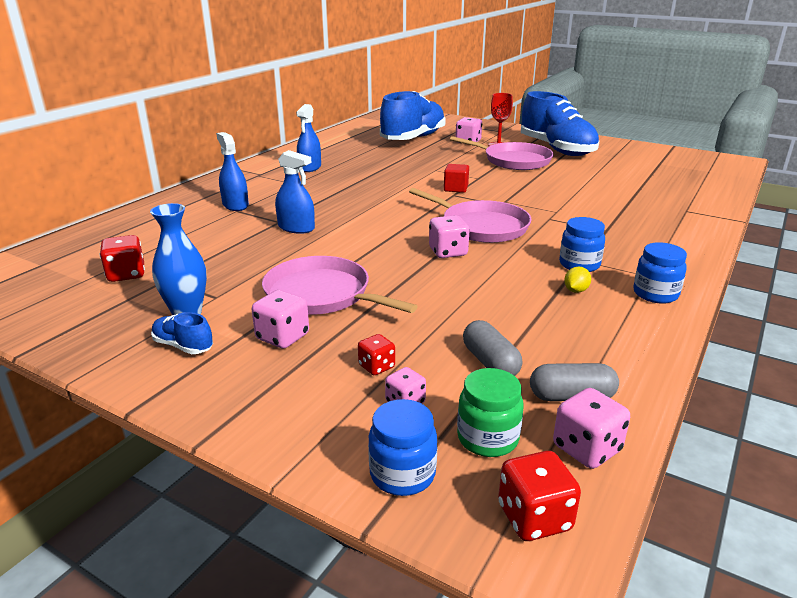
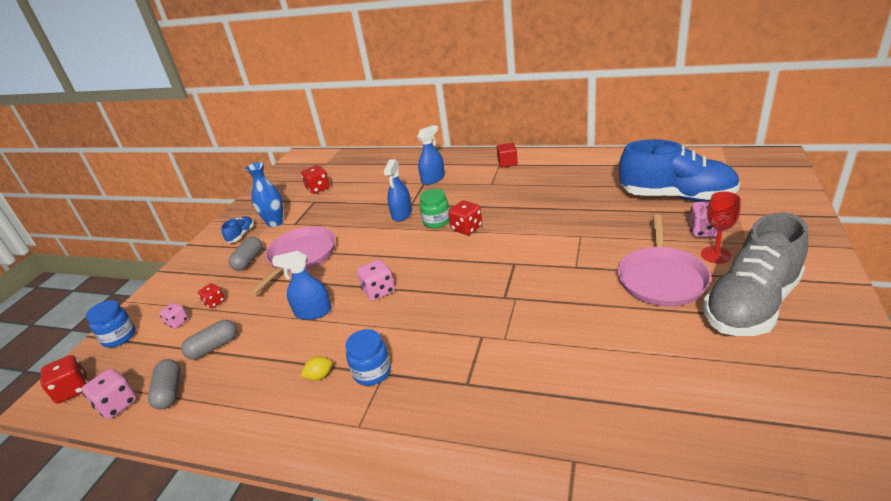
camera: 80 degrees right, 5 degrees up
pink dice [251,290,309,348] -> grey capsule [229,237,262,271]
blue spray bottle [296,104,321,172] -> blue spray bottle moved to [272,251,332,320]
pink pan [409,188,532,243] -> none
red cube [444,164,469,193] -> red cube moved to [497,143,518,168]
green jar [457,368,524,457] -> green jar moved to [419,189,450,228]
blue shoe [521,91,600,156] -> grey shoe [703,212,808,336]
yellow lemon [564,266,591,293] -> yellow lemon turned 45 degrees counterclockwise [300,357,332,381]
blue jar [633,242,687,304] -> none
none -> red dice [449,200,482,235]

